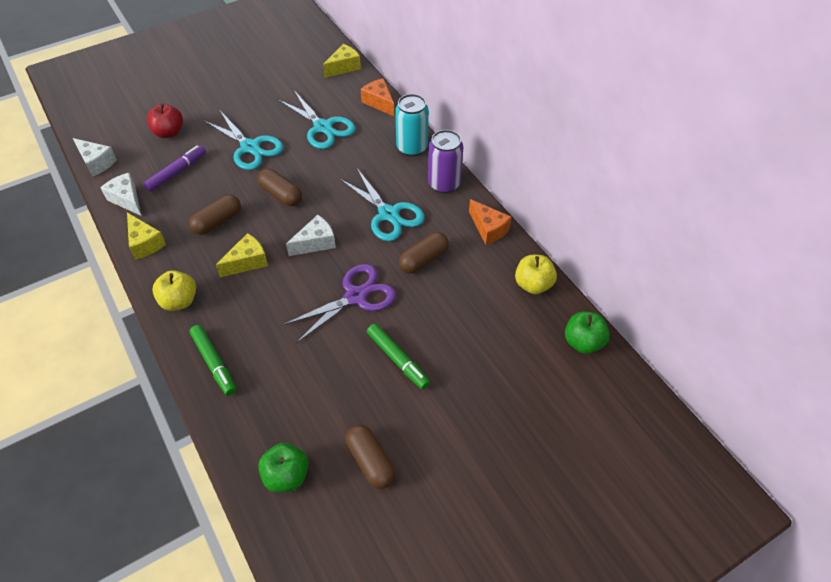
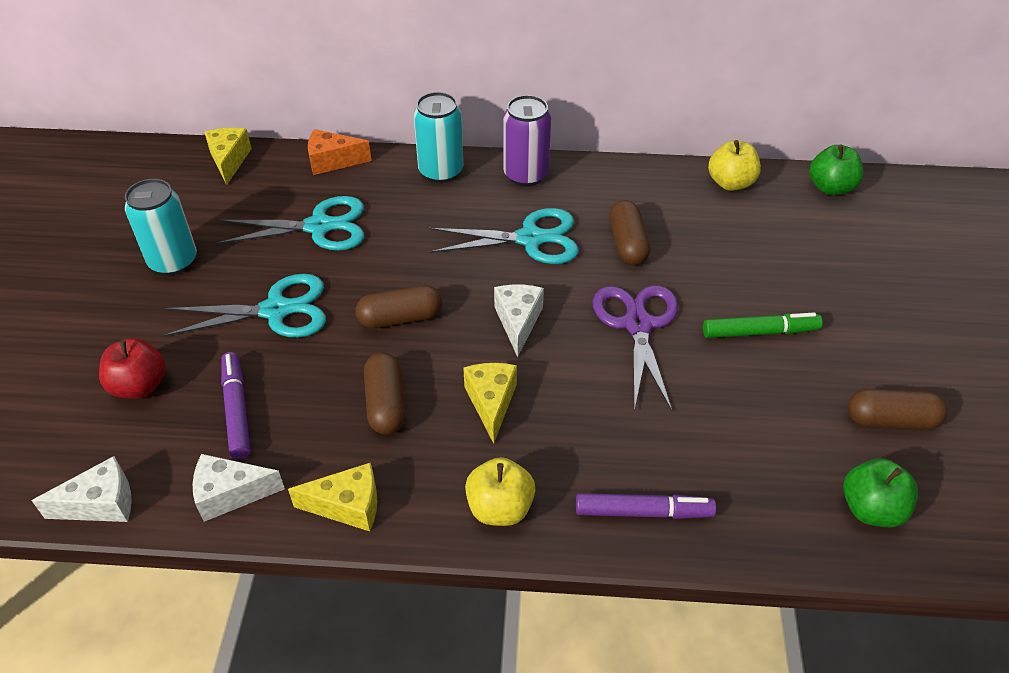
camera: 55 degrees left, 5 degrees down
green marker [190,325,236,396] -> purple marker [576,493,716,519]
orange cheese [469,199,512,245] -> none
none -> turquoise can [125,179,197,276]

